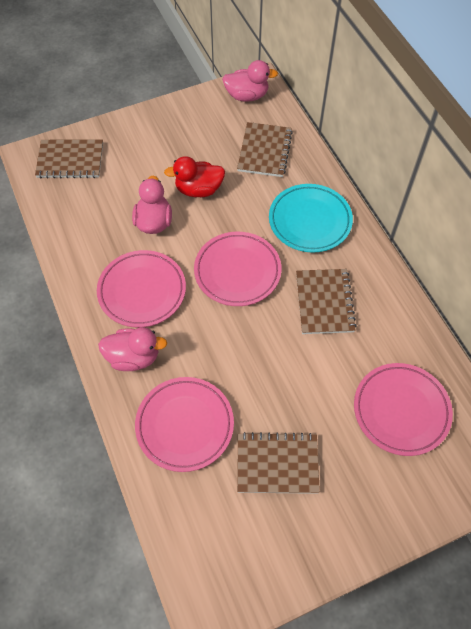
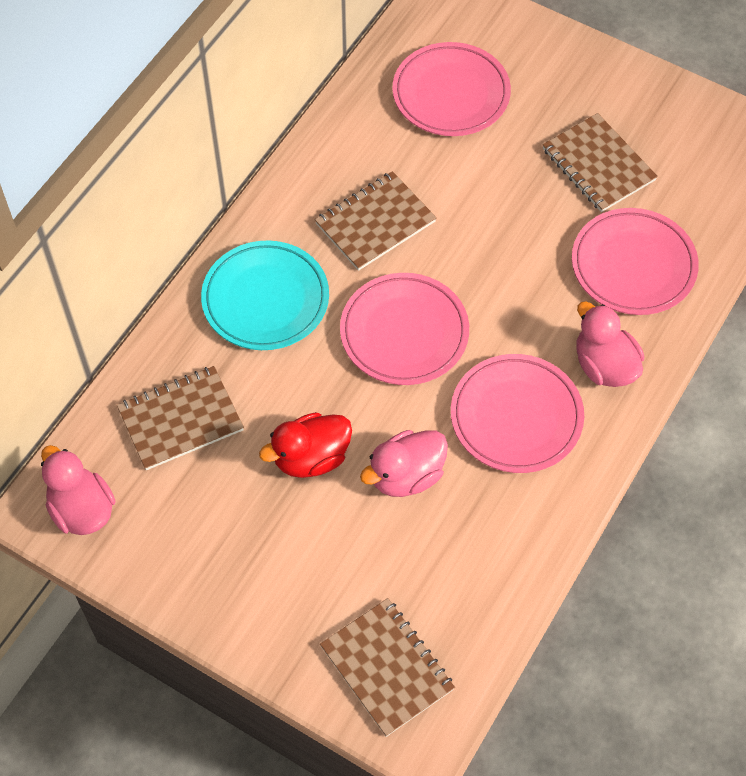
camera: 125 degrees left, 0 degrees up
red duck [164,156,225,197] -> red duck turned 105 degrees clockwise [259,412,352,478]

